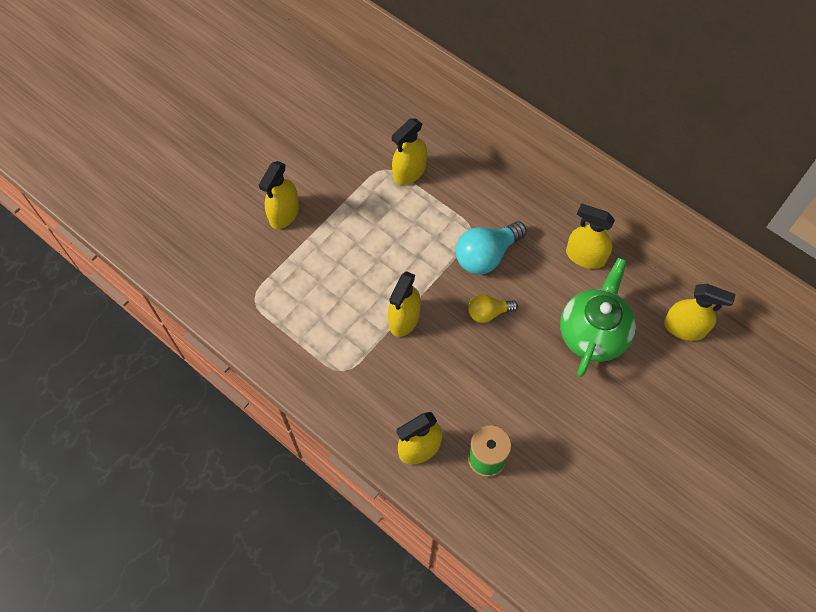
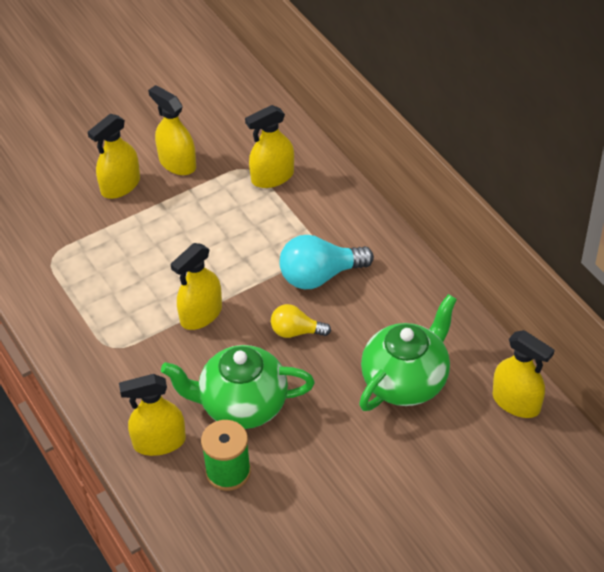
camera: 20 degrees right, 15 degrees down
yellow spray bottle [566,204,615,269] -> yellow spray bottle moved to [148,85,196,175]
none -> green teapot [161,345,315,429]

